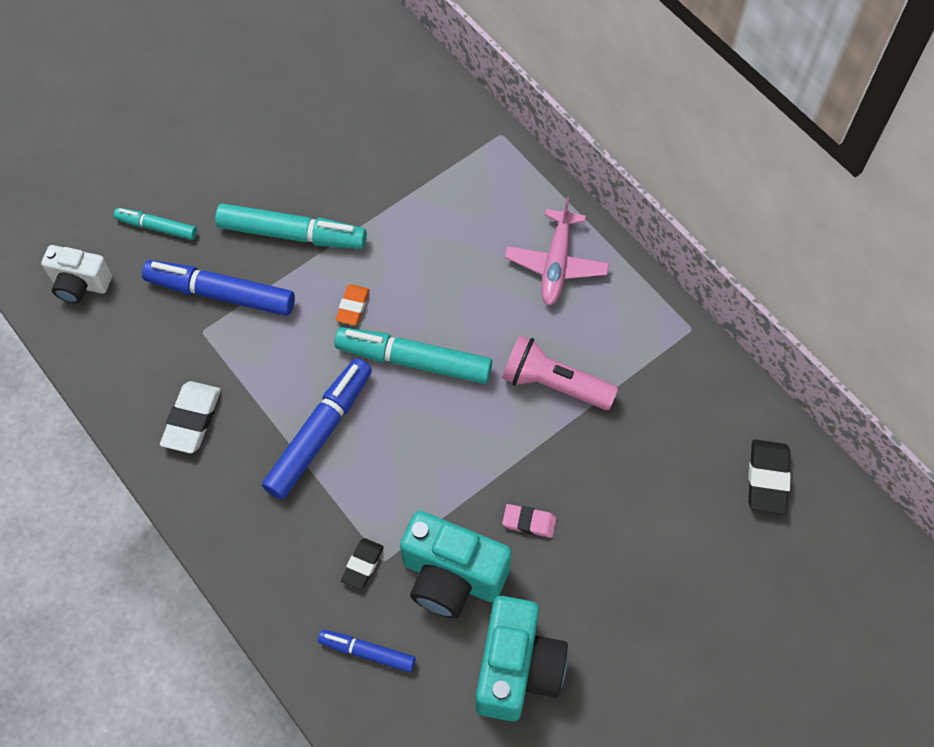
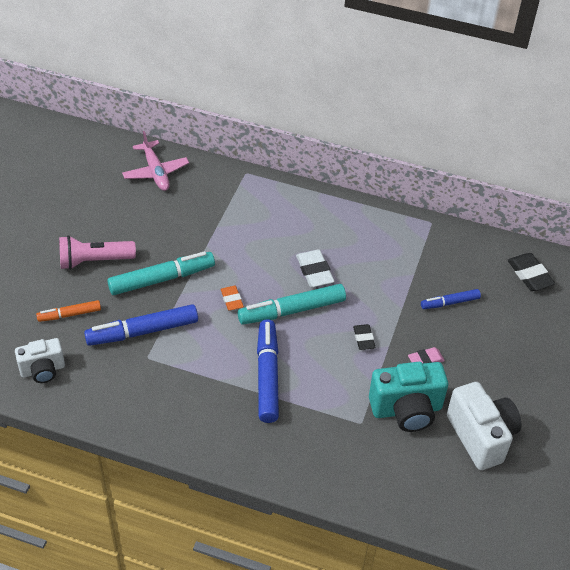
camera: 35 degrees left, 15 degrees down
turquoise marker [114,208,197,240] -> orange marker [36,300,101,322]
white eraser [160,381,221,453] -> white eraser moved to [296,249,335,287]
blue marker [318,630,416,672] -> blue marker moved to [421,289,481,309]
black eraser [341,538,384,590] -> black eraser moved to [353,324,376,350]
turquoise camera [475,596,568,722] -> white camera [447,382,521,470]
pink flashlight [502,335,618,410] -> pink flashlight moved to [59,235,136,270]
pink plane [505,197,609,306] -> pink plane moved to [122,131,189,191]

